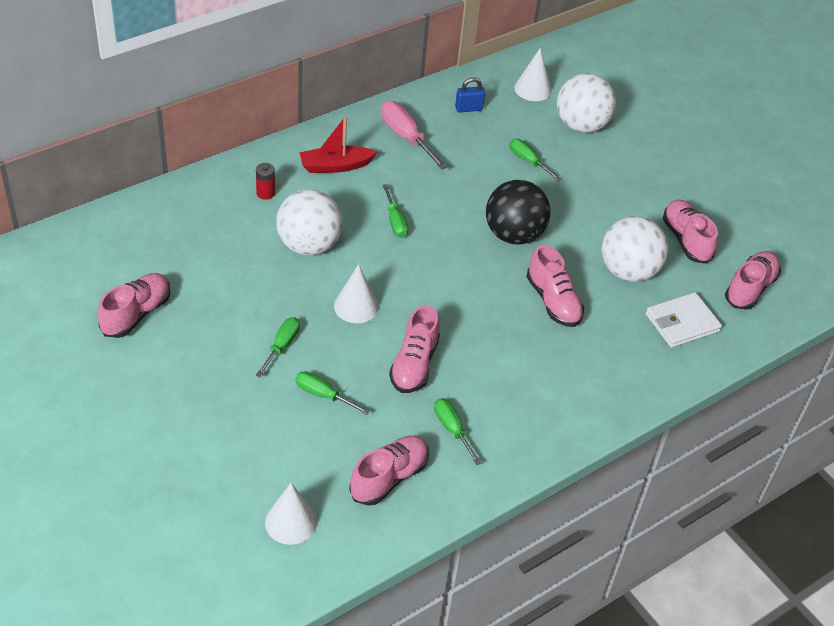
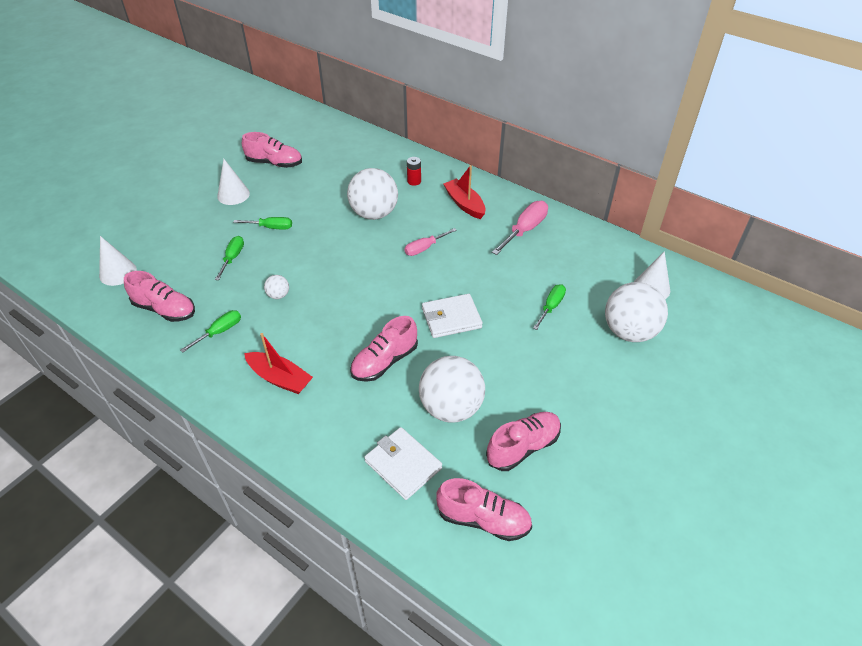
camera: 75 degrees right, 0 degrees up
white cone [334,264,379,323] -> white cone moved to [217,159,250,205]
green screwdriver [383,184,408,238] -> pink screwdriver [405,228,457,256]
pink shoe [389,305,440,393] -> white ball [264,275,289,299]
blue padlock [455,77,485,113] -> none
black ball [486,180,550,245] -> white wallet [422,294,483,338]
none -> red boat [244,333,313,394]

